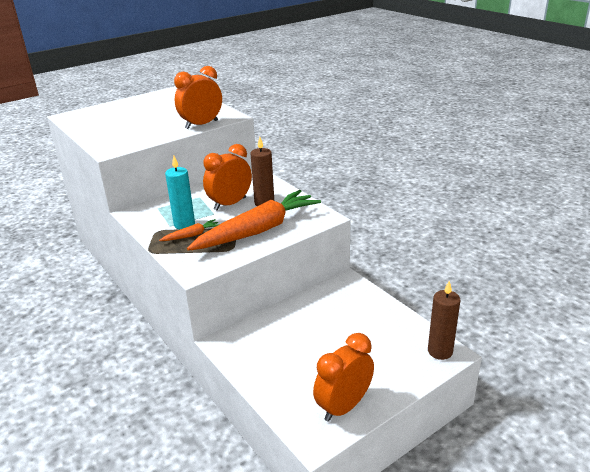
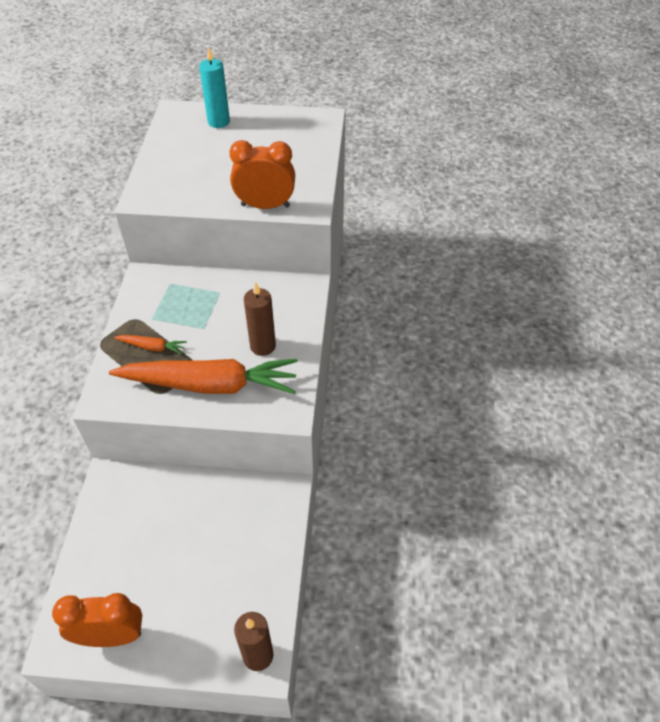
camera: 40 degrees right, 20 degrees up
turquoise candle [165,156,195,229] -> turquoise candle moved to [199,46,230,128]
orange clock [203,144,252,210] -> none

